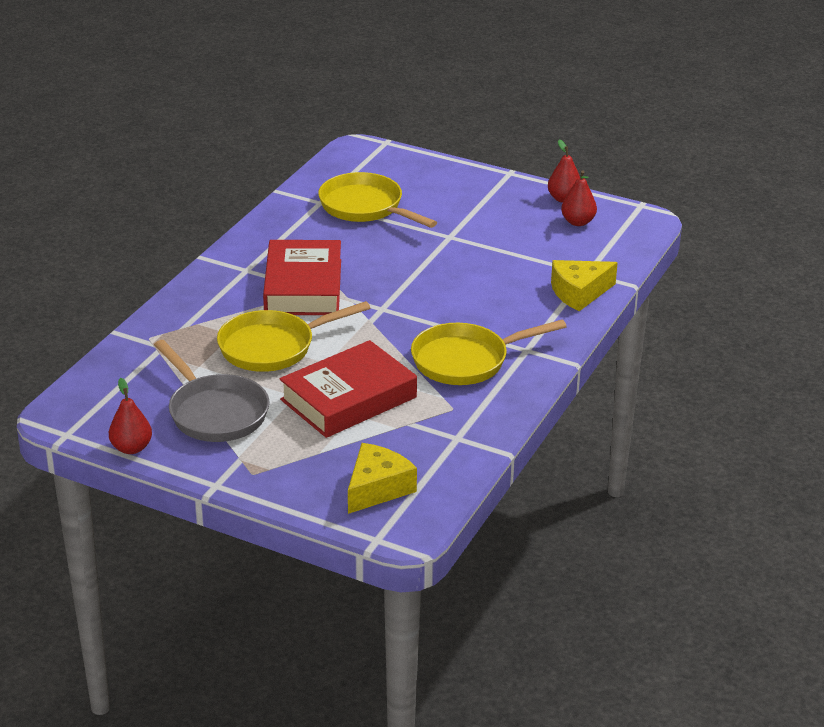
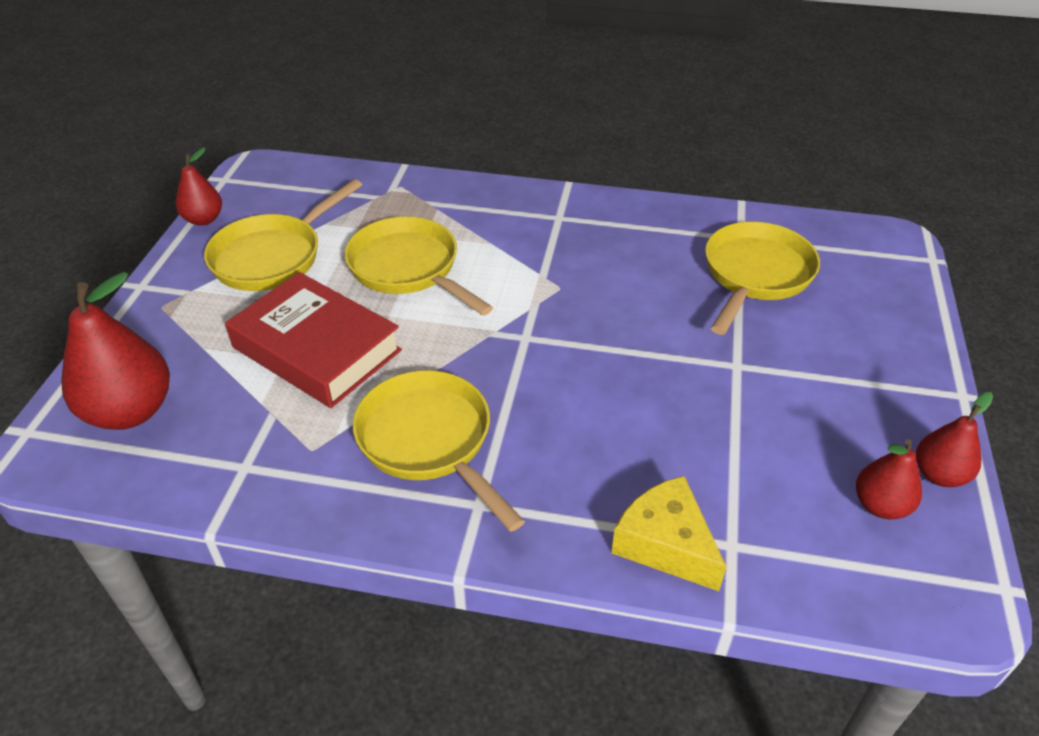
camera: 75 degrees right, 10 degrees up
grey pan [154,340,269,442] -> yellow pan [204,179,362,291]
red book [263,240,341,315] -> none
yellow cheese [348,443,417,514] -> red pear [61,272,170,430]

